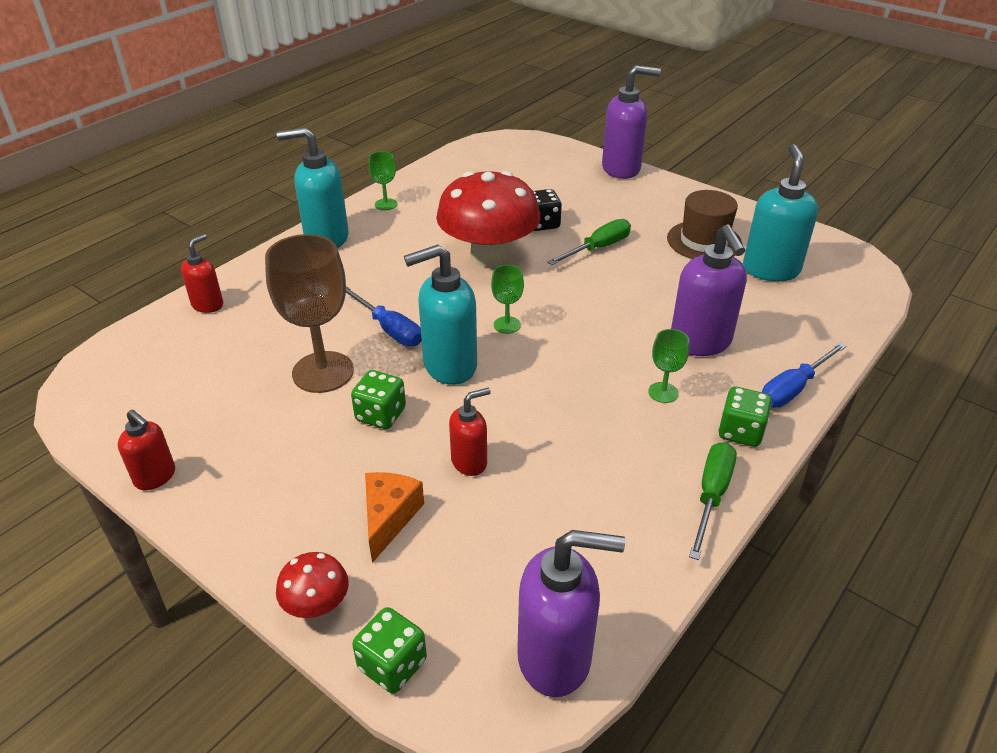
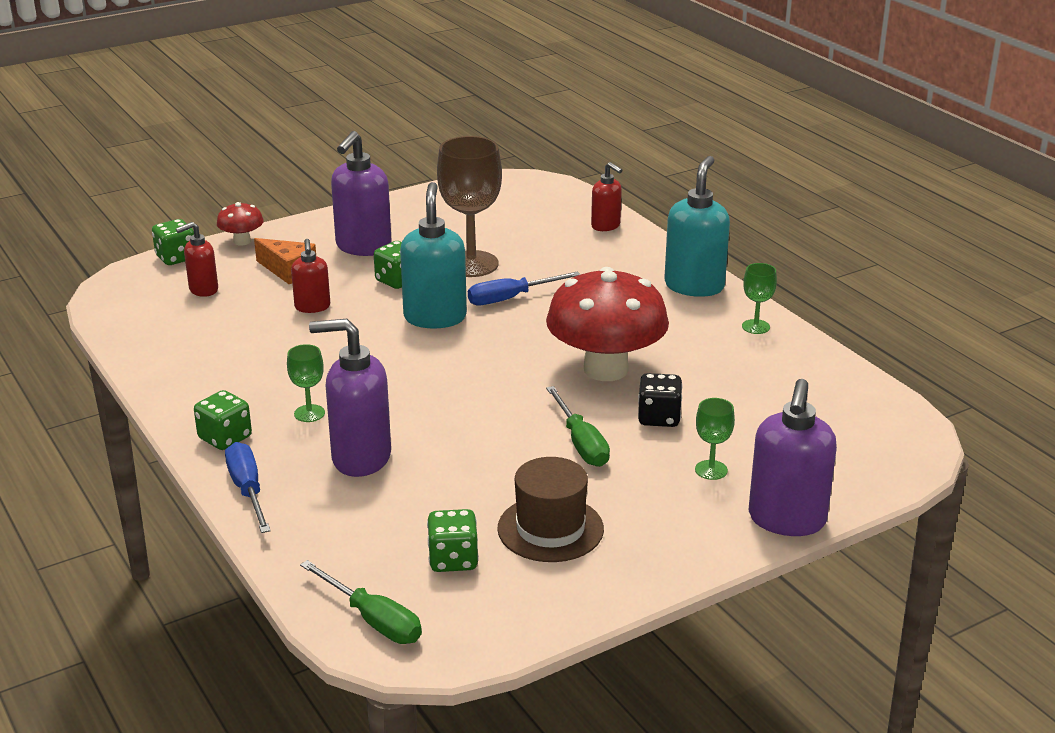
camera: 110 degrees right, 10 degrees down
red soap dispenser [118,410,175,490] -> red soap dispenser moved to [176,222,218,297]
green goblet [491,265,524,334] -> green goblet moved to [695,398,735,480]
purple soap dispenser [517,530,625,697] -> purple soap dispenser moved to [331,131,392,256]
green screwdriver [689,442,737,560] -> green screwdriver moved to [300,560,422,644]
turquoise soap dispenser [743,144,818,281] -> green dice [427,509,479,572]

